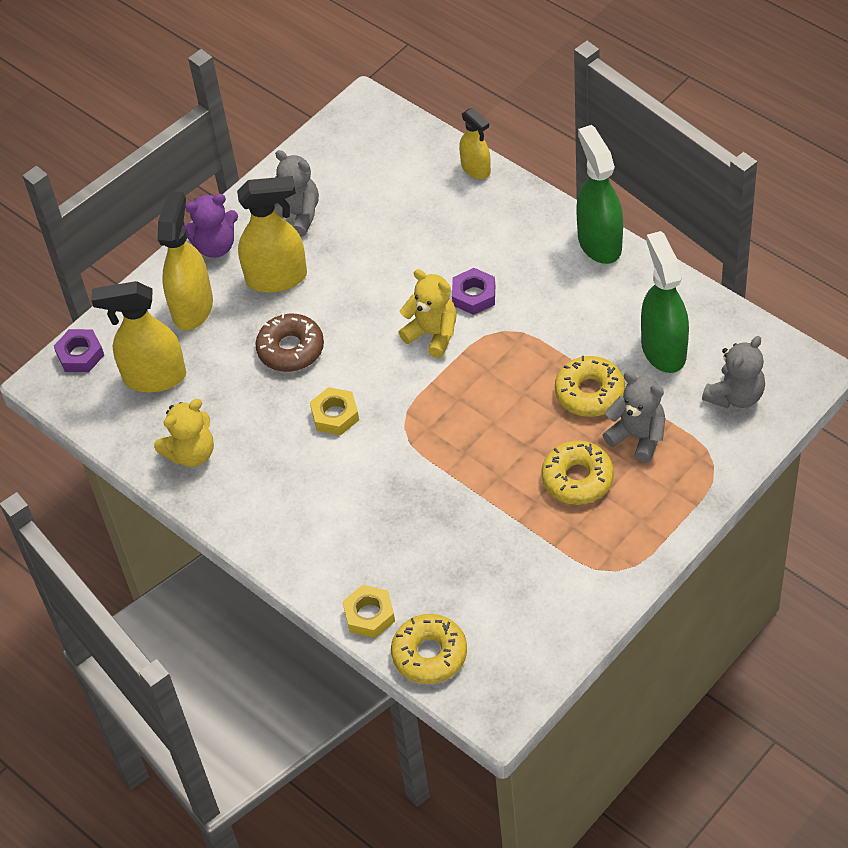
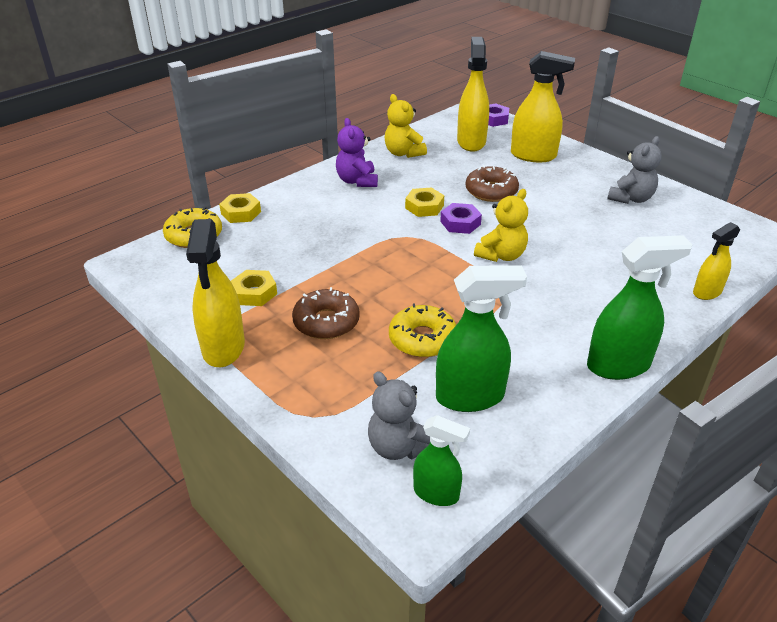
camera: 90 degrees right, 15 degrees down
purple teddy bear [184,194,238,258] -> purple teddy bear moved to [336,118,378,187]
yellow spray bottle [237,176,307,293] -> yellow spray bottle moved to [186,219,245,367]
purple nut [452,268,495,315] -> purple nut moved to [440,203,482,234]
yellow donut [541,441,614,504] -> brown donut [292,287,360,339]
grey teddy bear [603,372,665,463] -> none
none -> yellow nut [231,270,277,306]
none -> green spray bottle [413,415,470,506]

